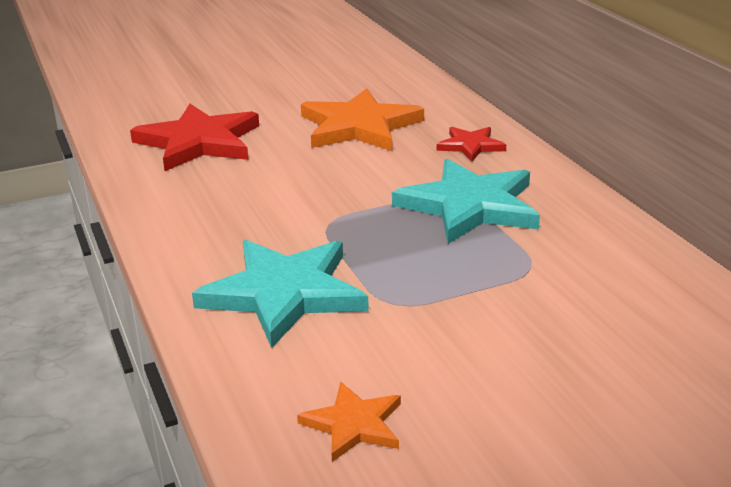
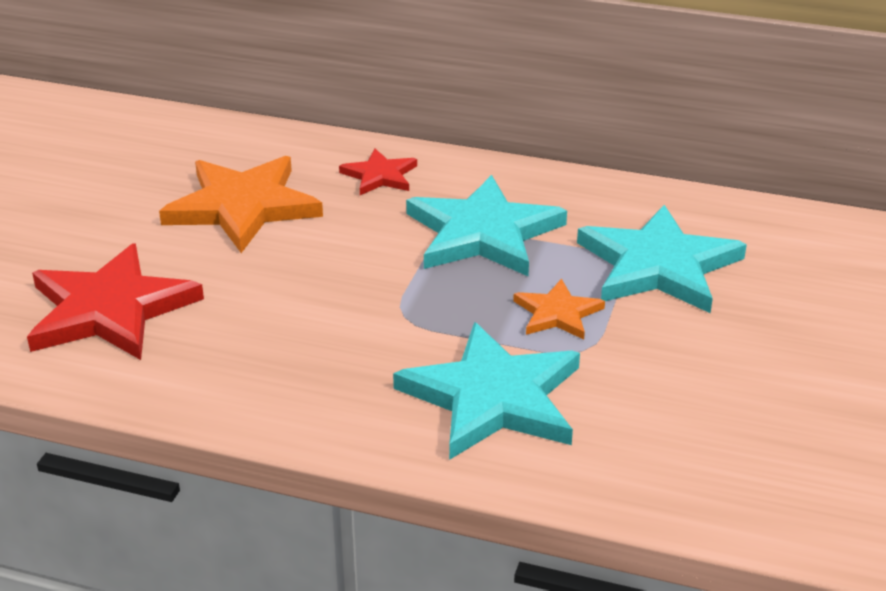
camera: 50 degrees left, 5 degrees up
orange star [297,382,401,462] -> orange star moved to [513,278,605,340]
none -> turquoise star [577,205,747,313]

